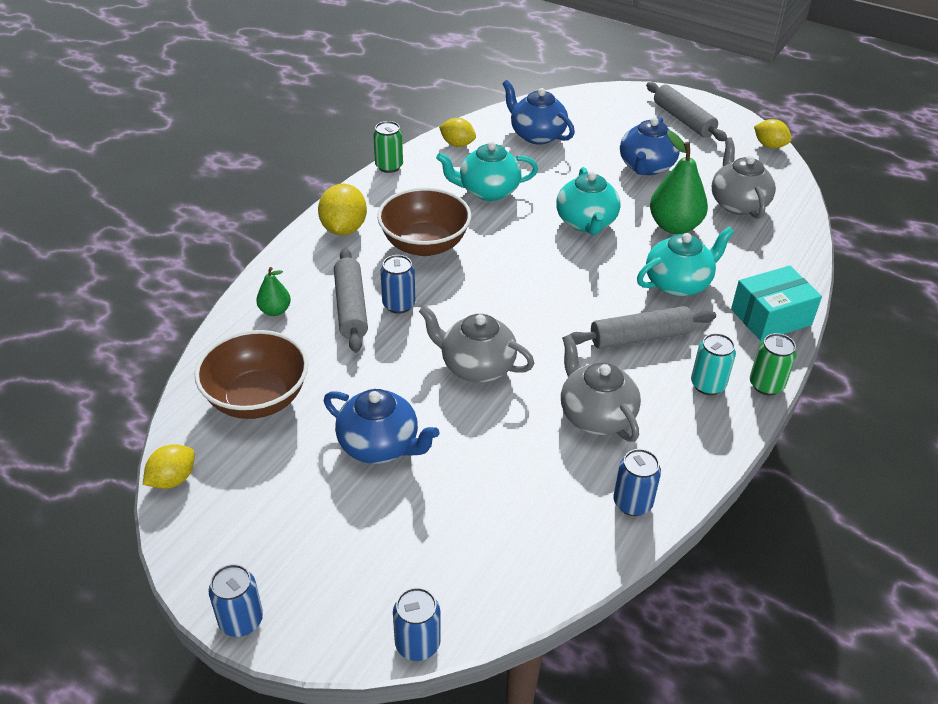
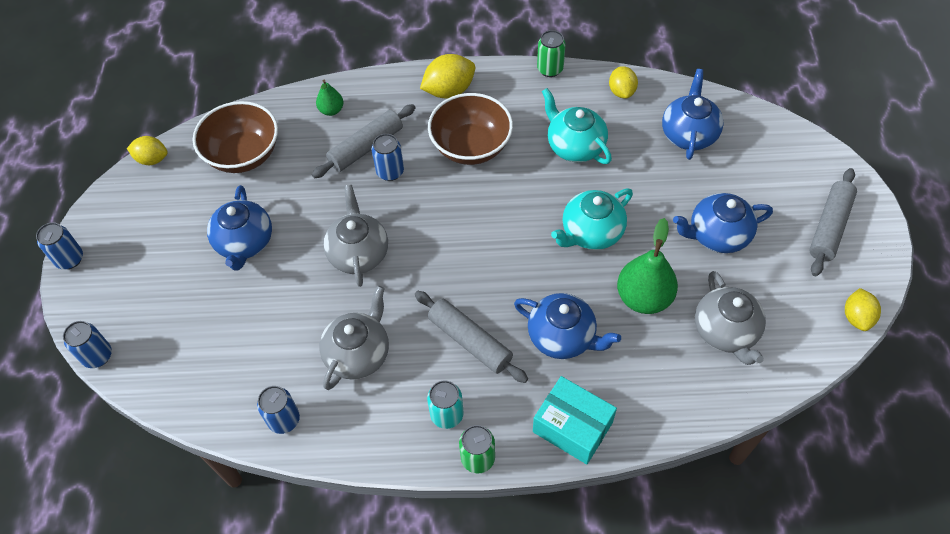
camera: 60 degrees right, 15 degrees up
turquoise teapot [637,227,734,297] -> blue teapot [514,293,621,359]
grey teapot [712,137,776,219] -> grey teapot turned 120 degrees clockwise [695,271,766,365]

